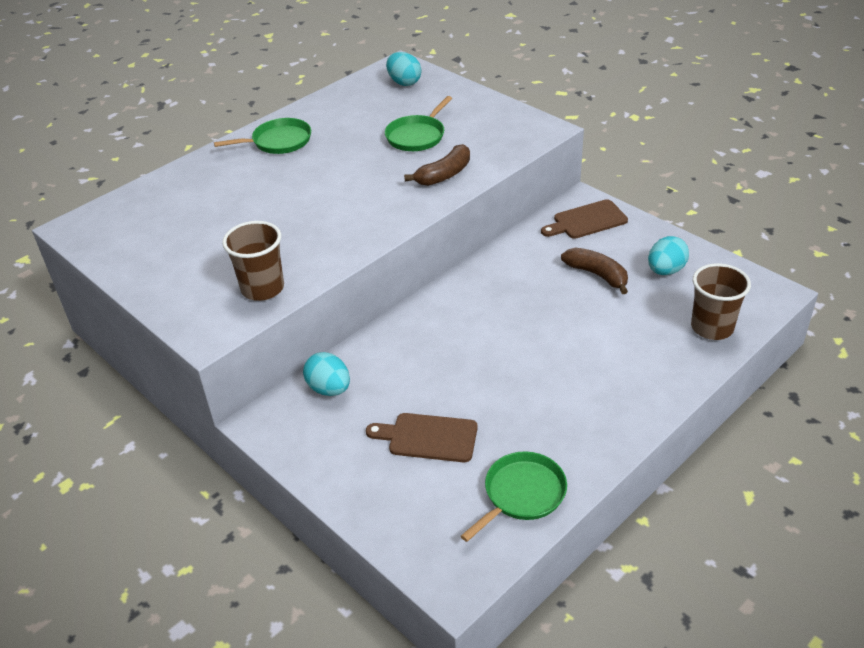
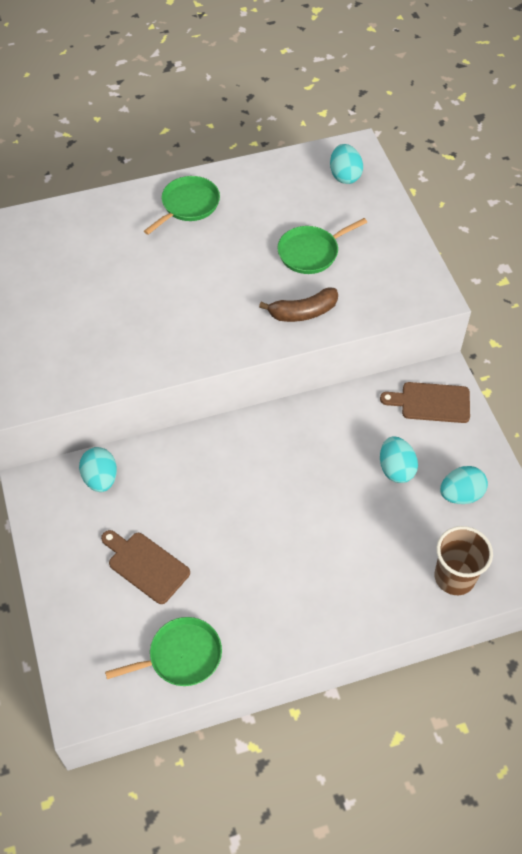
camera: 25 degrees right, 15 degrees up
green pan [214,118,311,154] -> green pan turned 60 degrees counterclockwise [144,176,220,235]
brown cup [222,221,284,301] -> none
brown banana [561,247,628,294] -> turquoise egg [380,436,418,483]

